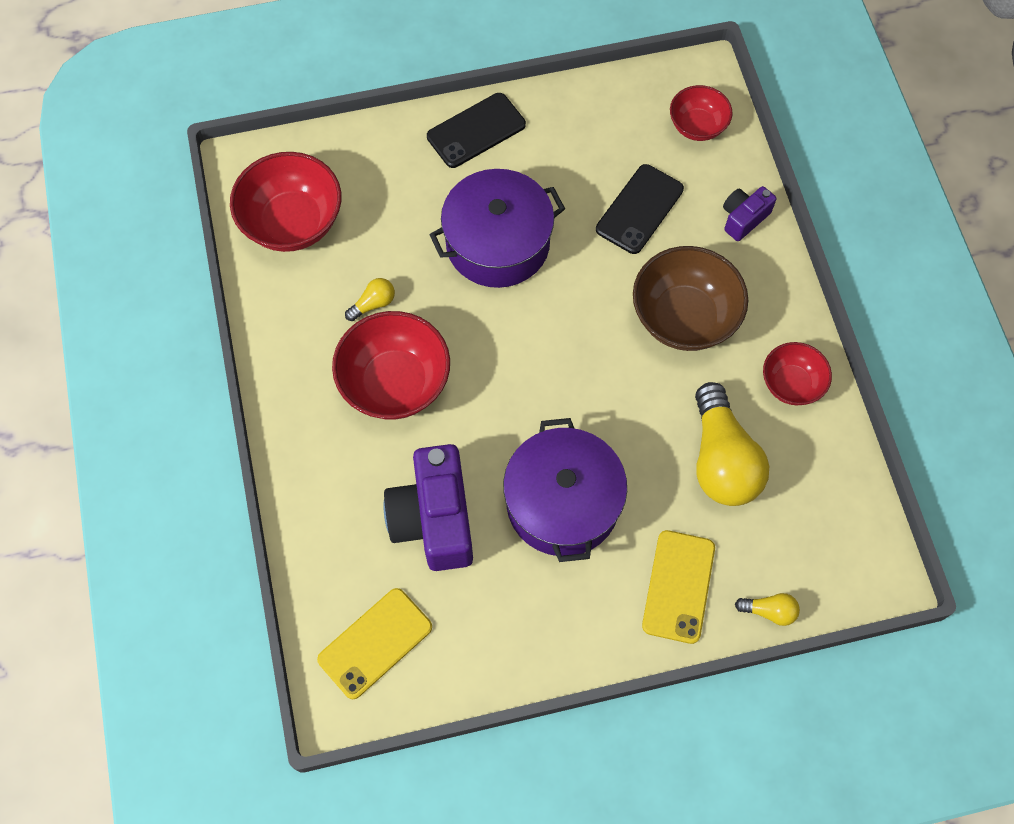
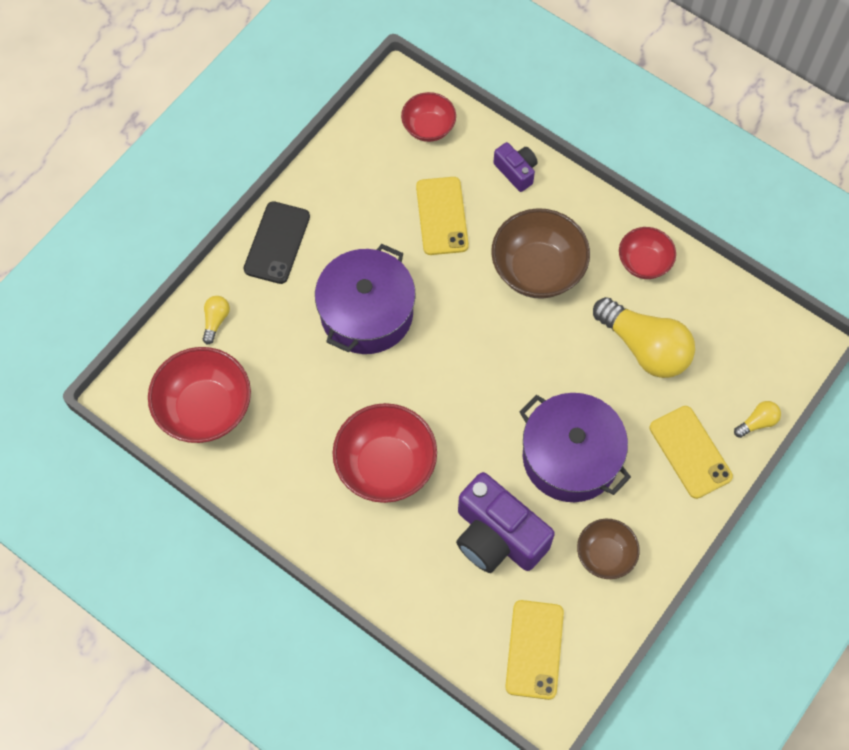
camera: 40 degrees left, 0 degrees up
yellow light bulb [345,278,395,321] -> yellow light bulb moved to [203,296,230,344]
black phone [596,164,684,254] -> yellow phone [416,177,469,255]
purple camera [723,186,777,241] -> purple camera turned 135 degrees clockwise [493,142,538,192]
none -> brown bowl [577,519,640,579]

